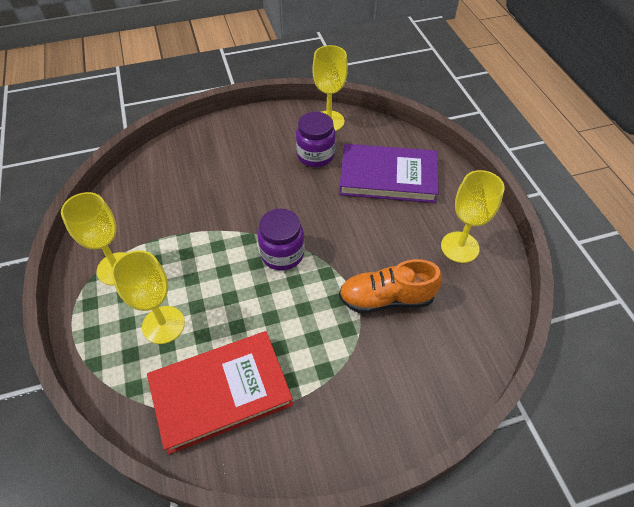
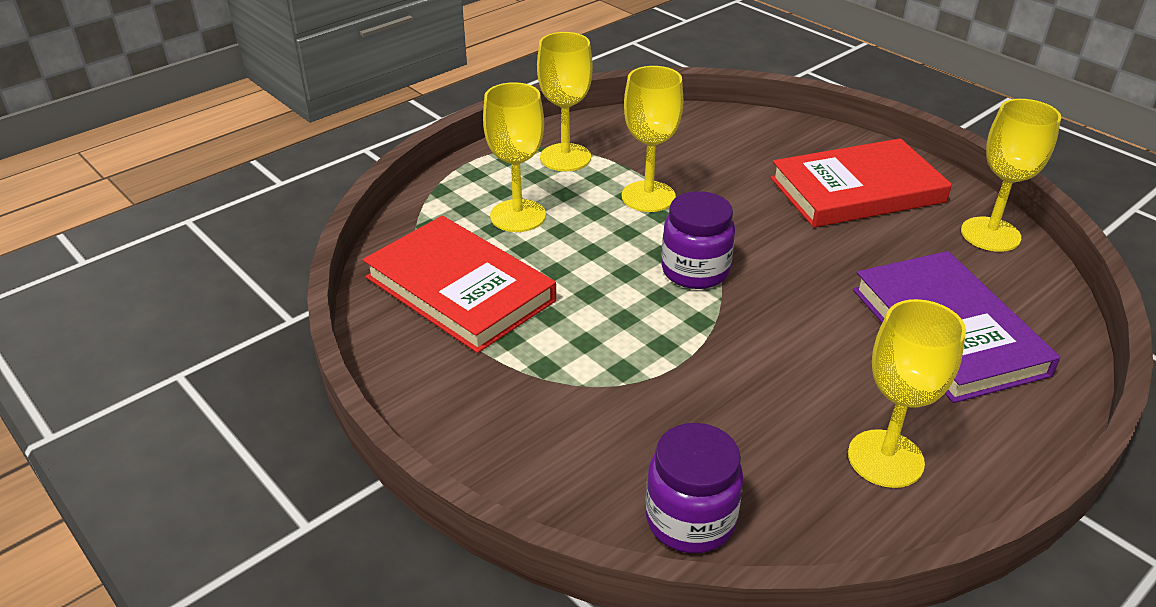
camera: 65 degrees right, 15 degrees down
purple jar [296,112,336,167] -> purple jar moved to [646,423,744,553]
orange shoe [339,259,442,313] -> none
none -> yellow goblet [622,66,683,212]
none -> red book [770,138,952,228]

